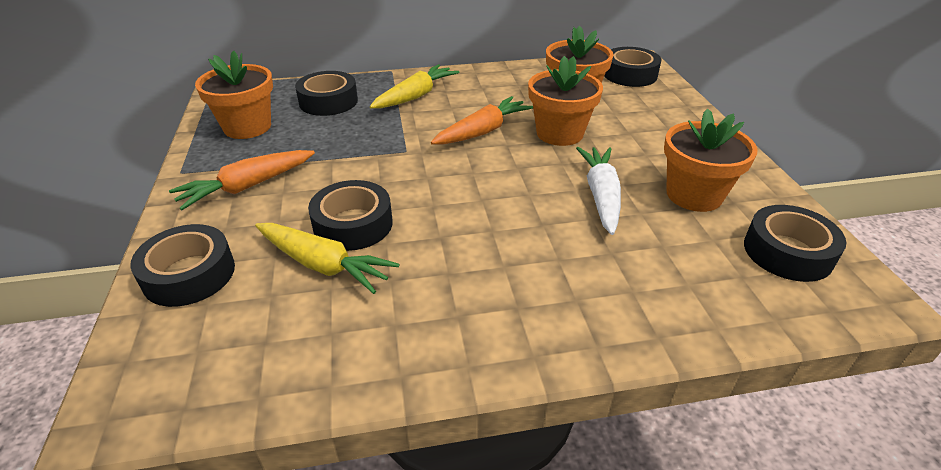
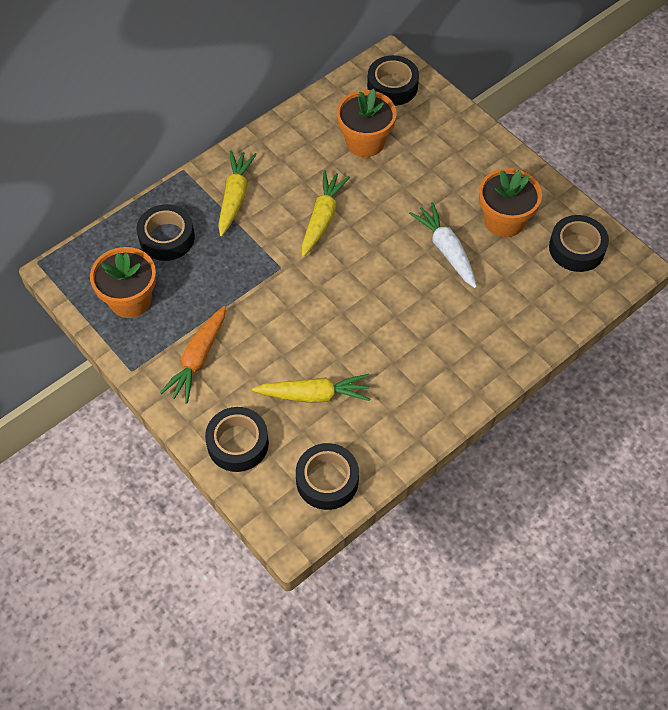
camera: 30 degrees left, 20 degrees up
black tape [308,180,393,251] -> black tape moved to [296,443,359,510]
orange carrot [431,96,533,145] -> yellow carrot [302,170,350,257]
orange flower pot [528,56,603,146] -> none

